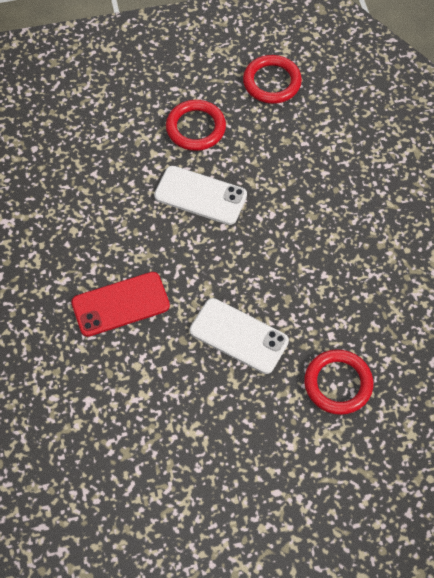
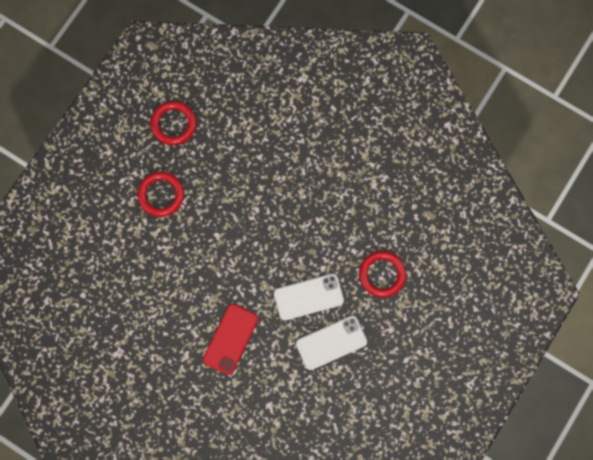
camera: 45 degrees left, 15 degrees up
white phone [154,166,247,225] -> white phone moved to [296,316,367,370]

